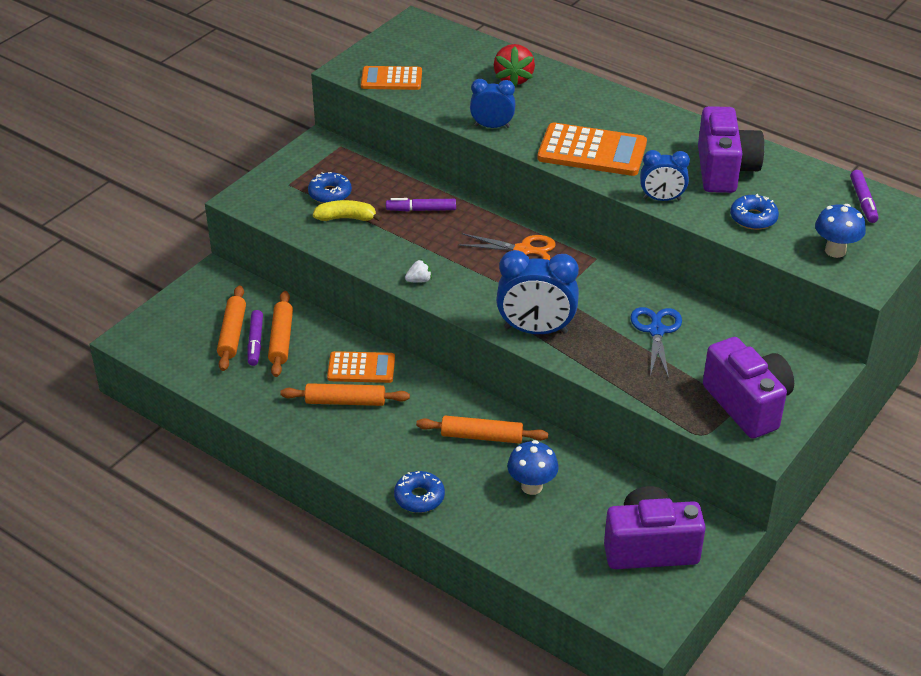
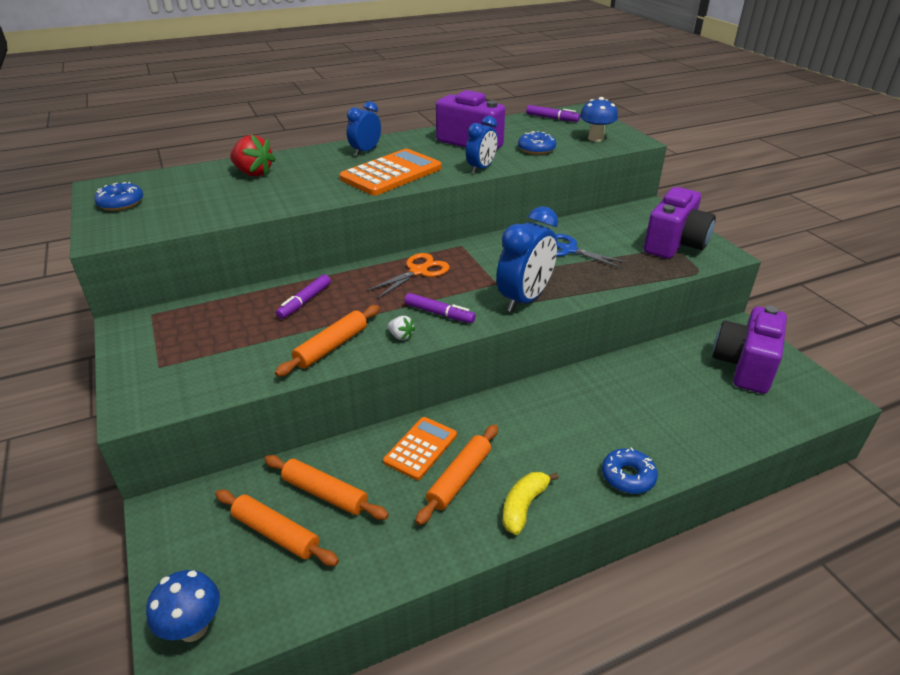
camera: 60 degrees left, 5 degrees down
purple marker [247,310,263,366] -> purple marker moved to [404,293,476,323]
blue donut [308,172,352,203] -> blue donut moved to [94,182,143,211]
yellow banana [313,200,382,222] -> yellow banana moved to [503,472,559,535]
orange calculator [361,66,422,90] -> none
white strawberry [405,259,432,283] -> white strawberry turned 120 degrees clockwise [388,316,415,340]
orange rolling pin [416,415,548,444] -> orange rolling pin moved to [275,305,380,377]
blue clock [470,79,515,128] -> blue clock moved to [347,101,381,156]
blue mushroom [507,440,559,495] -> blue mushroom moved to [146,570,220,642]
purple camera [703,337,794,439] -> purple camera turned 120 degrees clockwise [644,187,716,259]

